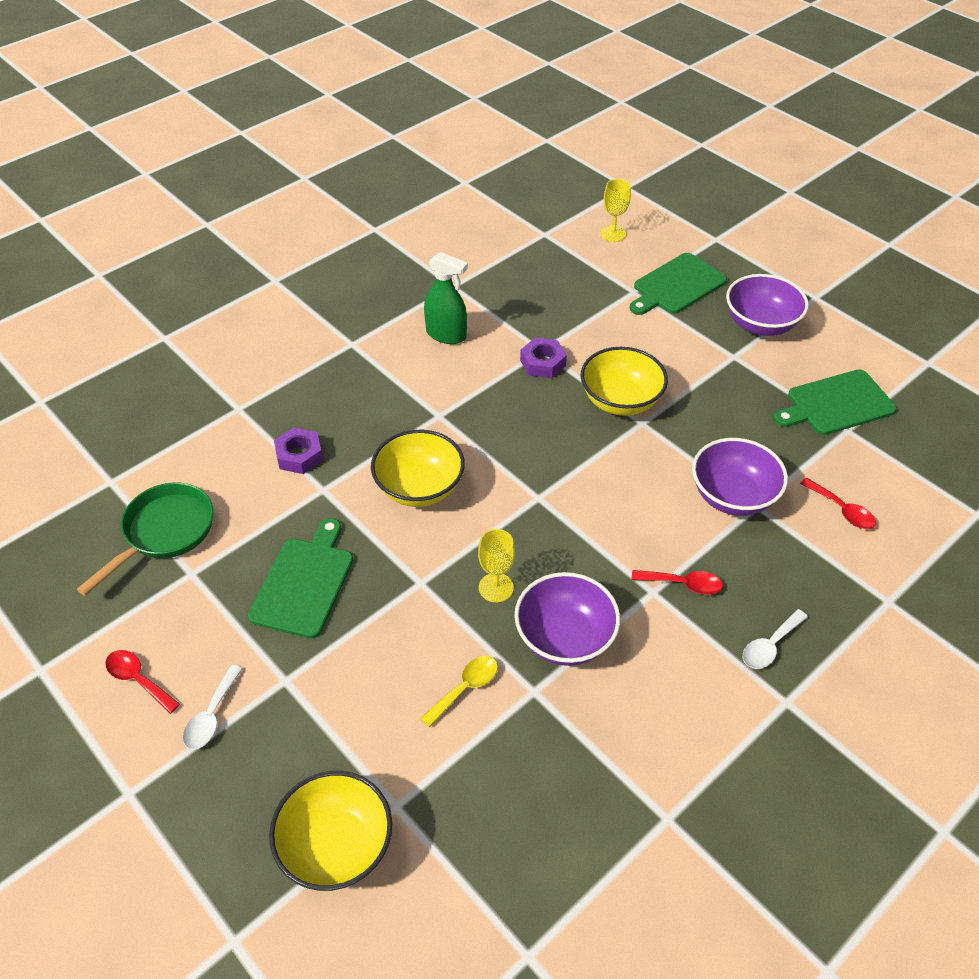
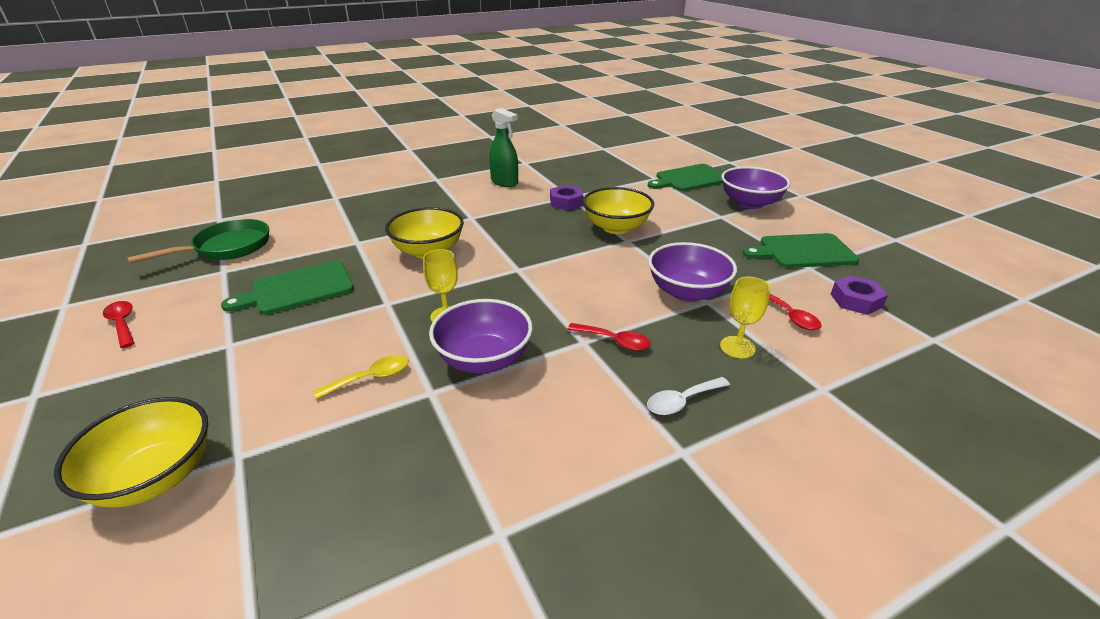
camera: 15 degrees right, 15 degrees down
white spoon [183,665,242,750] -> none
green cutting board [248,518,353,638] -> green cutting board turned 150 degrees counterclockwise [221,261,354,315]
purple nut [274,428,323,474] -> purple nut moved to [831,275,888,315]
yellow goblet [600,179,631,242] -> yellow goblet moved to [720,277,770,359]

